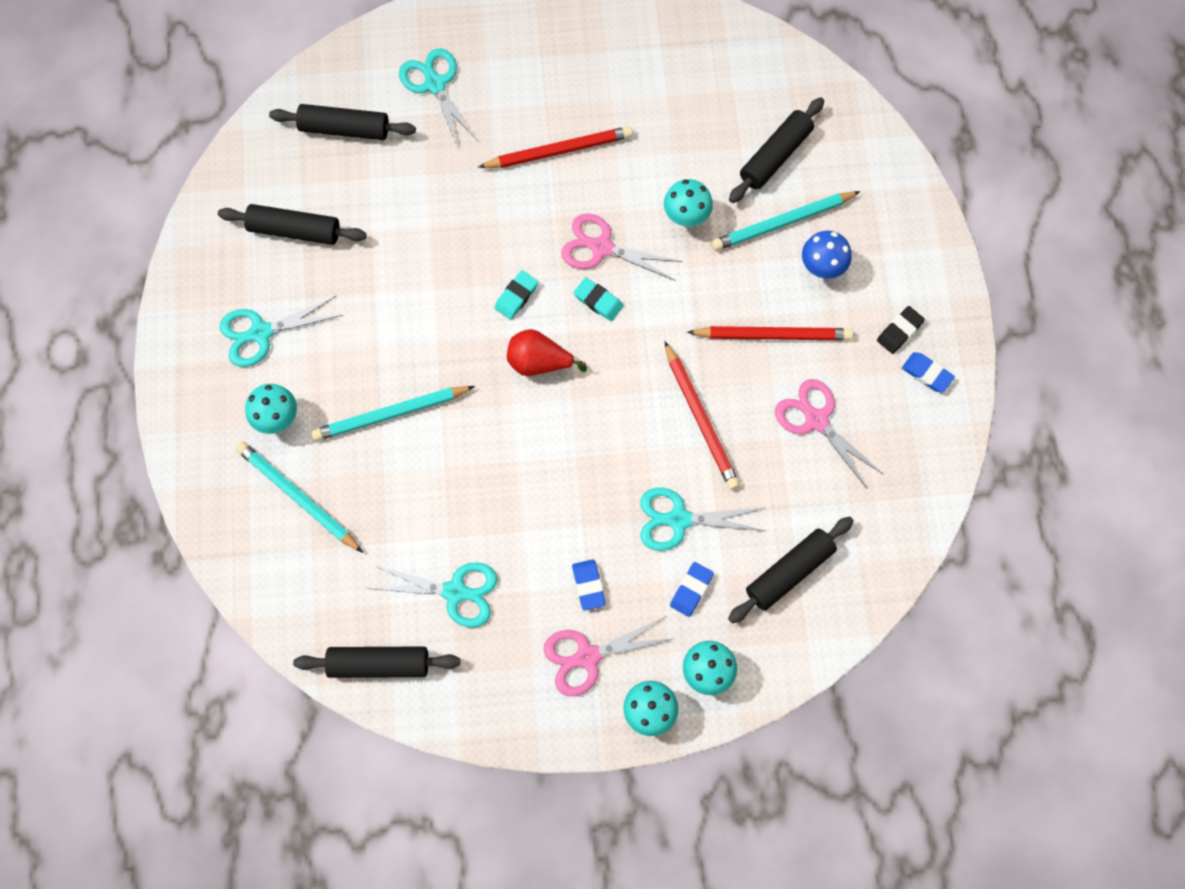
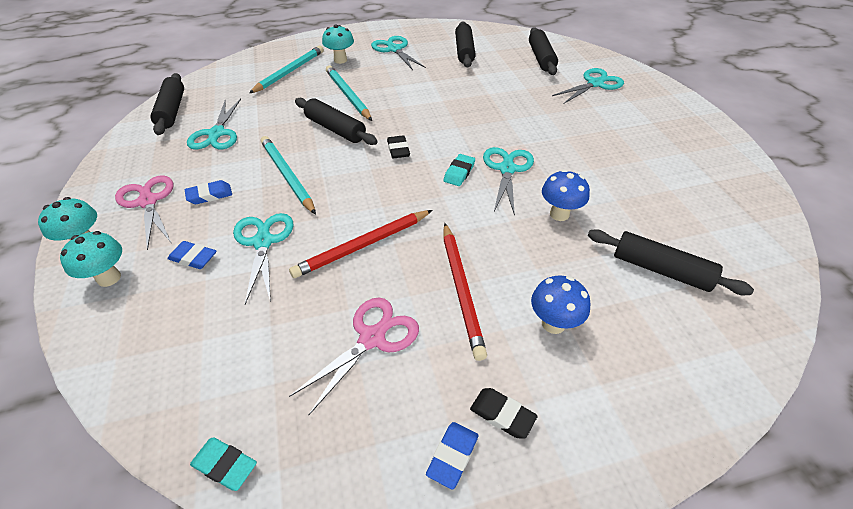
camera: 80 degrees right, 25 degrees down
red pencil [478,126,633,168] -> none
turquoise eraser [494,270,538,320] -> turquoise eraser moved to [190,438,257,491]
red pear [507,329,587,376] -> black eraser [387,135,410,158]
pink scissors [561,214,683,281] -> turquoise scissors [483,147,534,216]
turquoise mushroom [664,179,713,227] -> blue mushroom [542,169,590,221]
turquoise pencil [712,191,861,251] -> turquoise pencil moved to [261,136,316,215]
black rolling pin [728,516,854,623] -> black rolling pin moved to [295,98,378,145]

